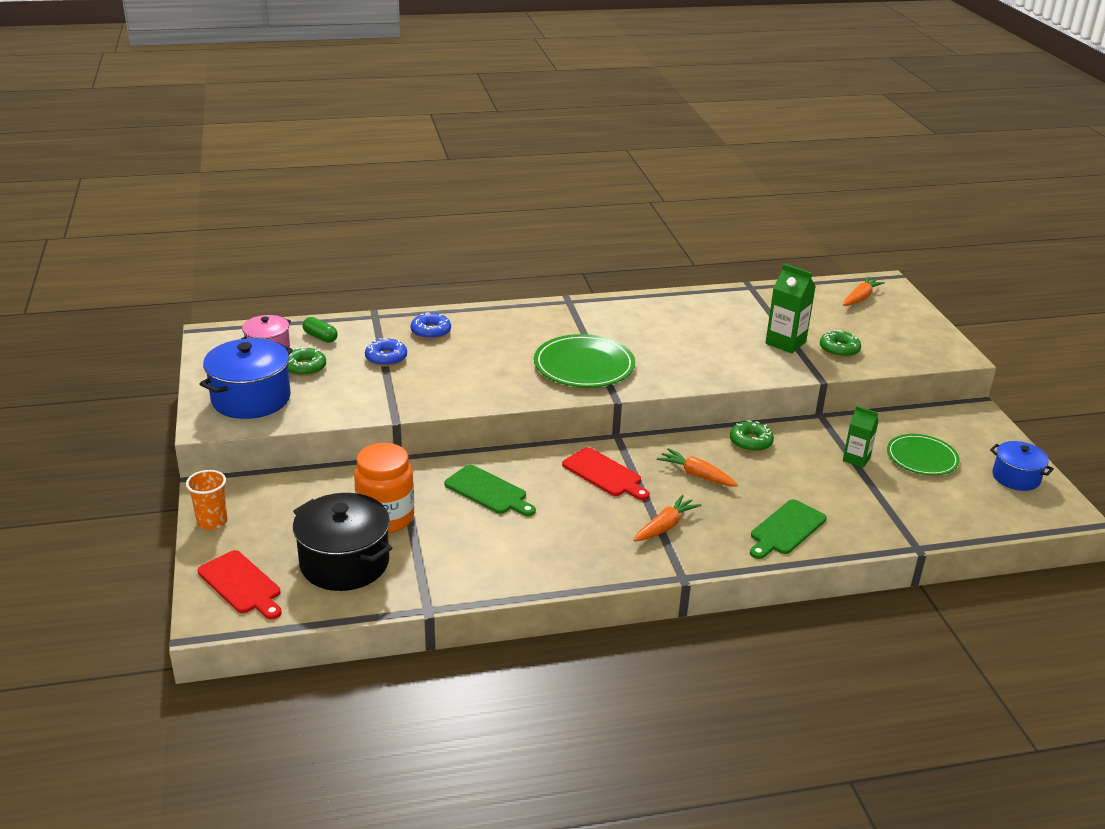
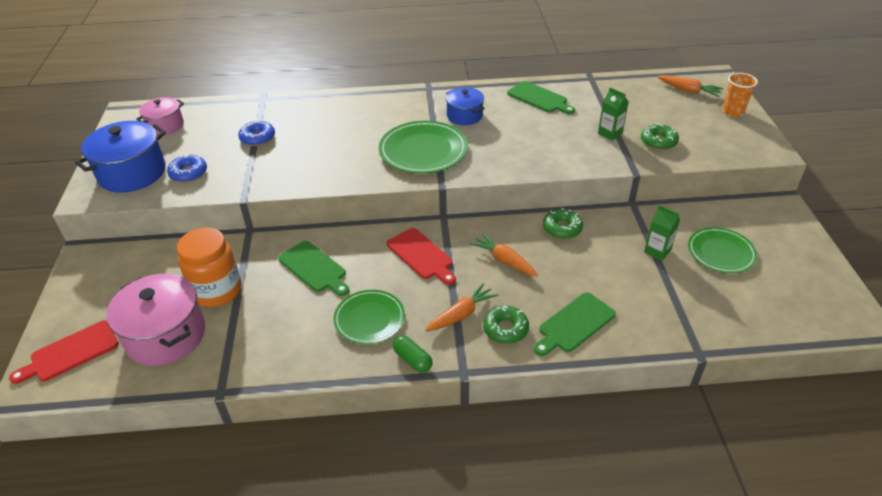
camera: 10 degrees right, 10 degrees up
orange cup [186,470,227,530] -> orange cup moved to [722,73,758,117]
red cutting board [197,550,282,619] -> red cutting board turned 90 degrees clockwise [9,320,119,384]
green donut [288,347,326,376] -> green donut moved to [483,306,529,344]
black pot [293,493,392,591] -> pink pot [106,273,205,366]
green capsule [303,317,338,343] -> green capsule moved to [393,336,433,373]
blue donut [411,312,451,339] -> blue donut moved to [167,154,207,182]
green carton [765,264,816,353] -> green carton [598,87,629,141], size x0.66
orange carrot [843,277,885,306] -> orange carrot turned 75 degrees clockwise [658,75,723,97]
blue pot [990,441,1054,491] -> blue pot moved to [446,87,485,125]
none -> green plate [333,290,405,344]
none -> green cutting board [507,81,575,114]

